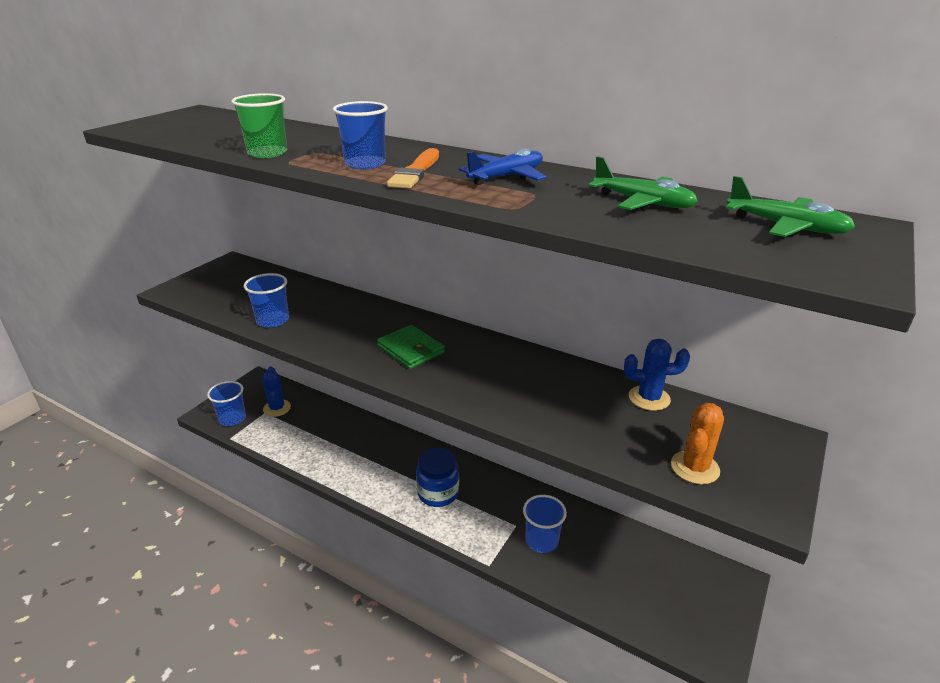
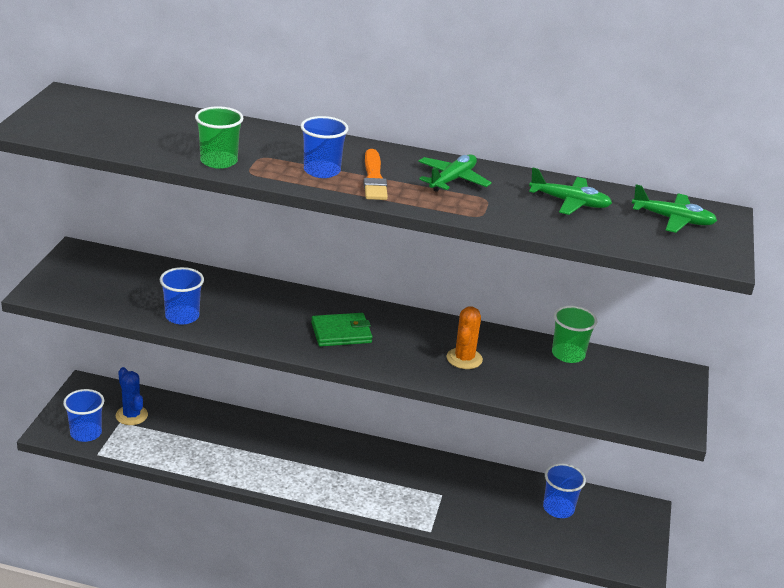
camera: 20 degrees left, 0 degrees up
green wallet [377,325,445,369] -> green wallet turned 45 degrees counterclockwise [311,313,373,347]
blue jar [416,448,459,507] -> none
blue plane [459,148,547,185] -> green plane [418,154,492,192]
blue cup [523,495,567,553] -> blue cup moved to [543,463,586,518]
blue cactus [624,339,690,411] -> green cup [552,306,597,363]
orange cactus [671,402,724,484] -> orange cactus moved to [447,307,483,369]

